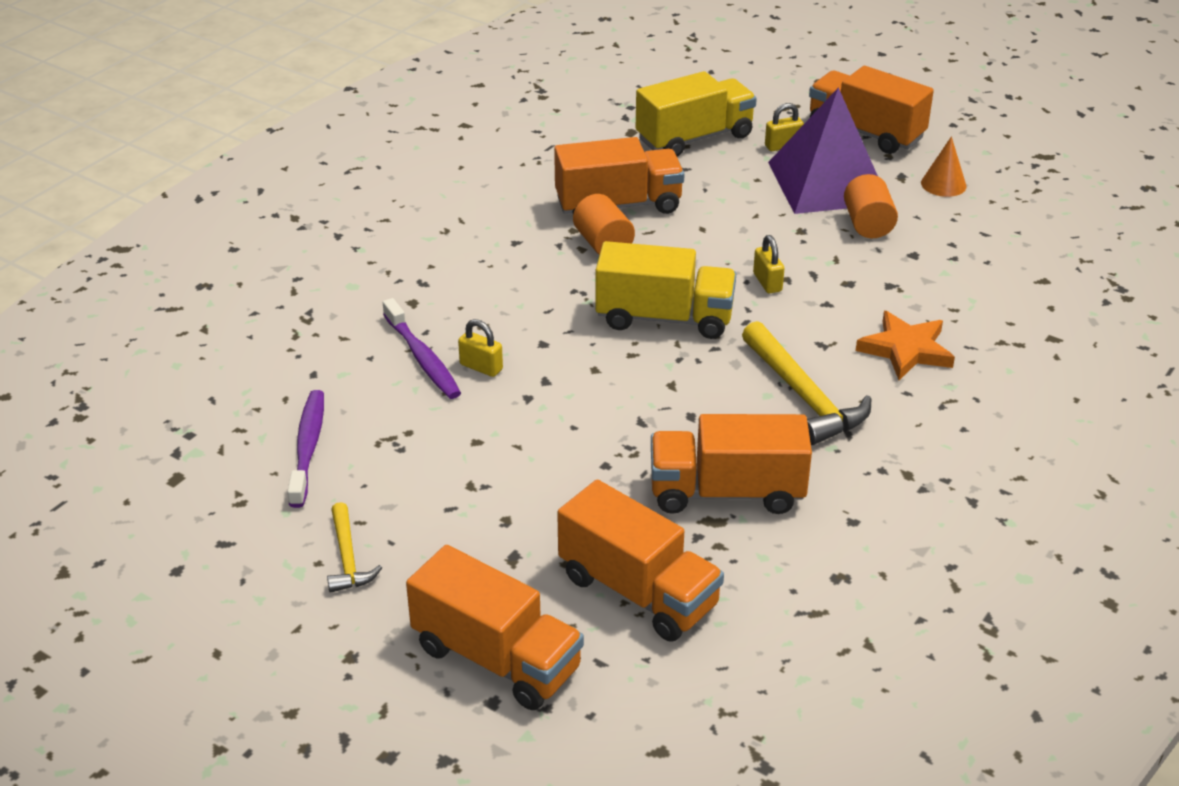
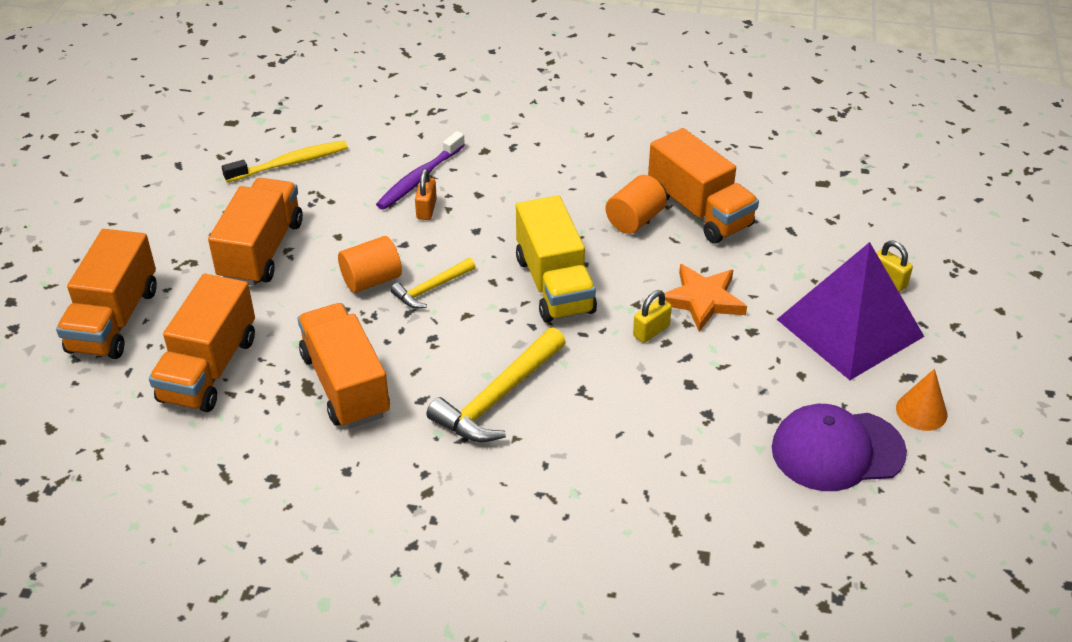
camera: 65 degrees right, 5 degrees up
purple toothbrush [287,390,324,508] -> yellow toothbrush [222,141,348,182]
yellow hammer [327,502,382,593] -> yellow hammer moved to [390,258,476,308]
yellow padlock [458,319,503,377] -> orange padlock [415,169,437,220]
yellow truck [636,71,757,157] -> none
orange truck [809,66,934,154] -> orange truck moved to [208,178,303,286]
orange cylinder [844,174,898,238] -> orange cylinder moved to [338,236,402,293]
orange star [856,311,955,380] -> orange star moved to [658,264,747,332]
none -> purple cap [772,404,907,491]

